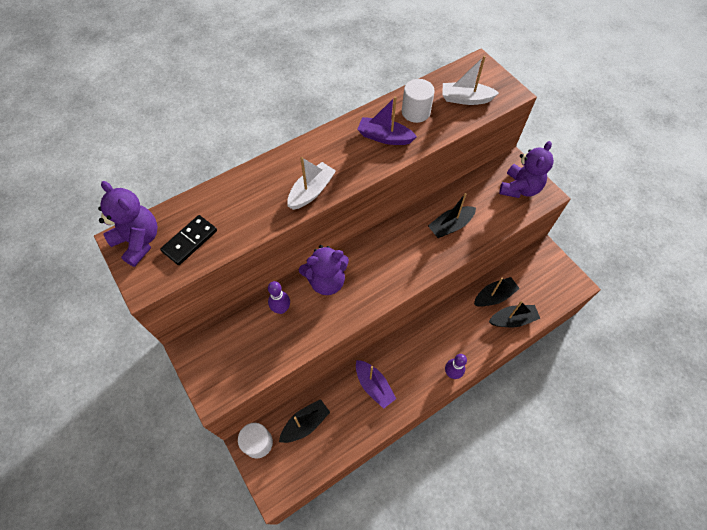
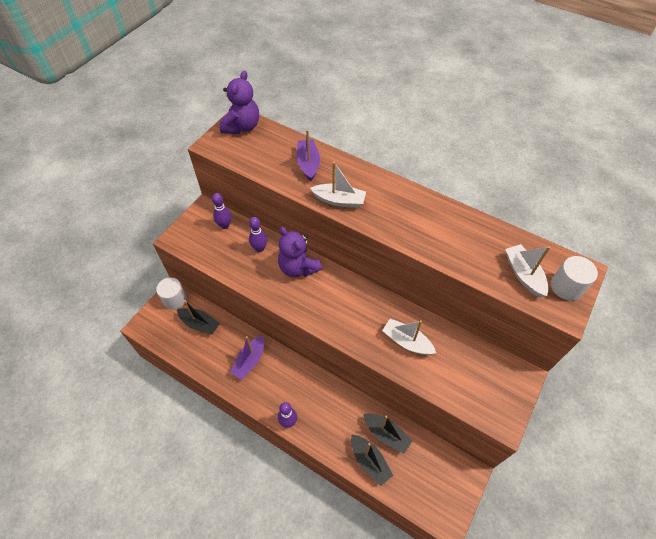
camera: 65 degrees right, 5 degrees down
black domino [160,215,217,265] -> none
purple boat [357,97,417,145] -> purple boat moved to [296,130,320,181]
white cylinder [402,79,435,123] -> white cylinder moved to [551,256,598,301]
black boat [428,193,476,238] -> white boat [382,319,436,355]
purple teddy bear [499,141,554,198] -> none
none -> purple bowling pin [212,193,231,229]

